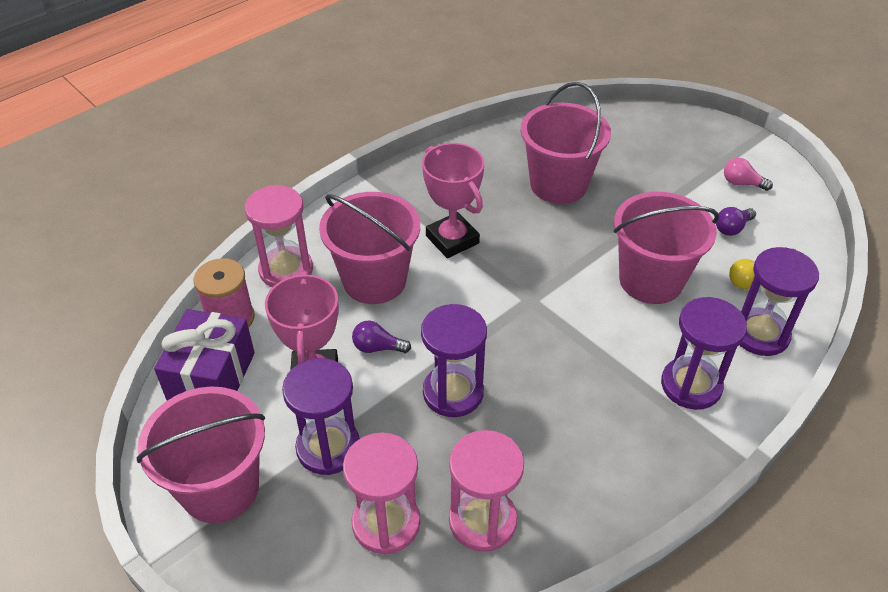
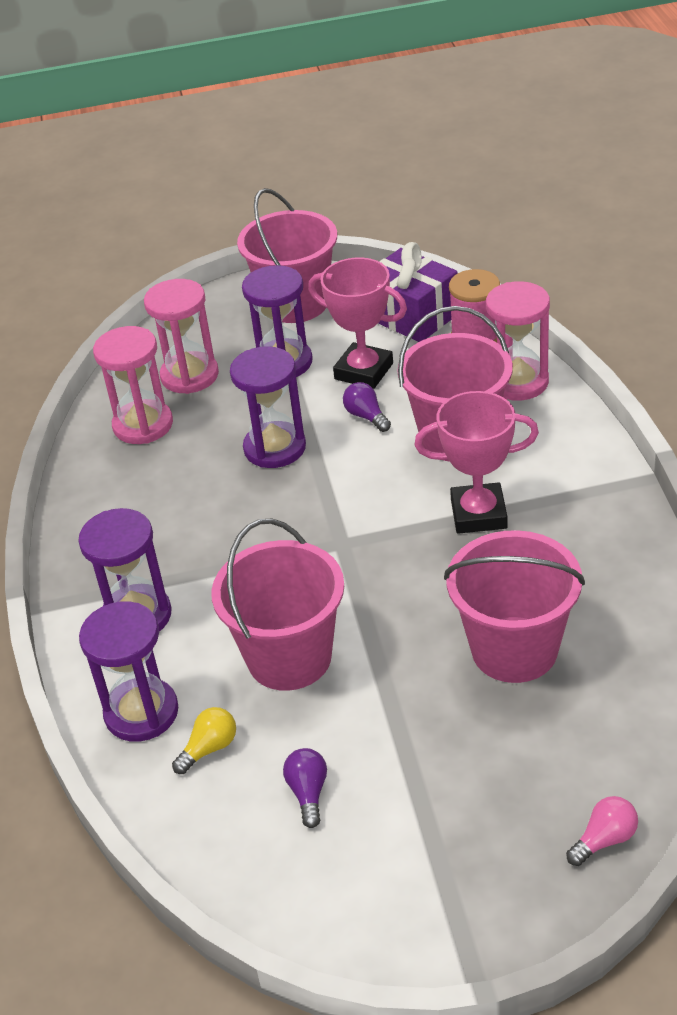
camera: 125 degrees right, 5 degrees down
purple light bulb [352,321,411,353] -> purple light bulb turned 75 degrees counterclockwise [343,382,391,432]
pink light bulb [724,158,773,191] -> pink light bulb moved to [566,796,638,866]

